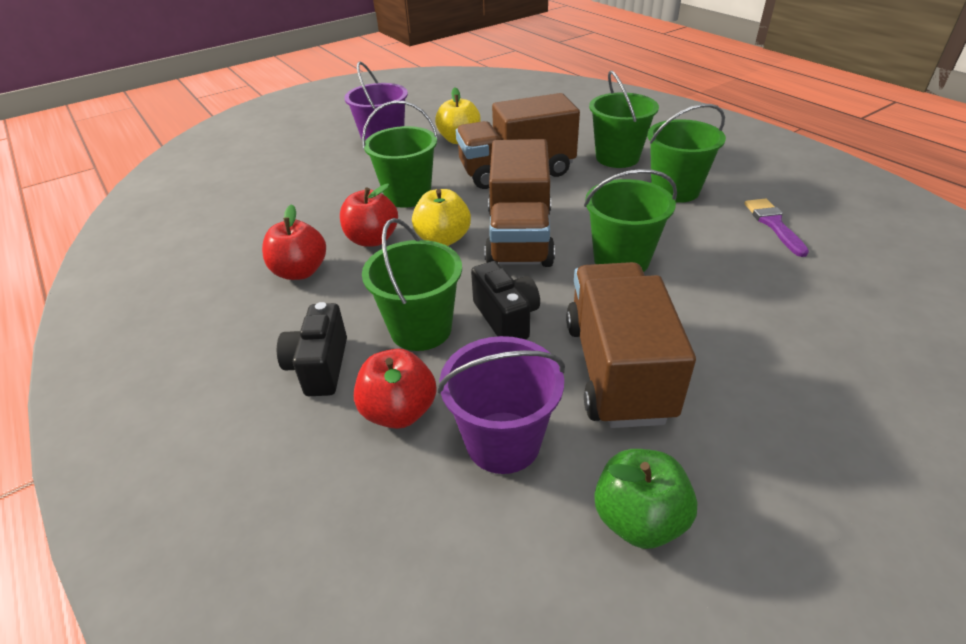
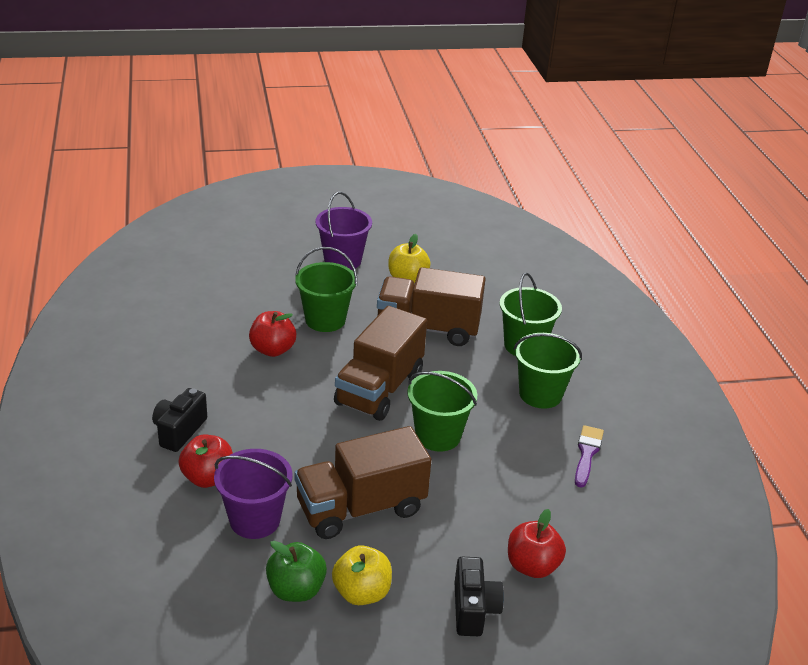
camera: 20 degrees right, 5 degrees down
red apple [262,204,326,280] -> red apple moved to [508,509,566,578]
green bucket [362,218,462,351] -> none
yellow apple [412,189,471,246] -> yellow apple moved to [332,545,392,605]
black camera [471,261,540,340] -> black camera moved to [455,557,504,636]
brown truck [566,262,696,428] -> brown truck turned 135 degrees counterclockwise [294,426,431,539]

